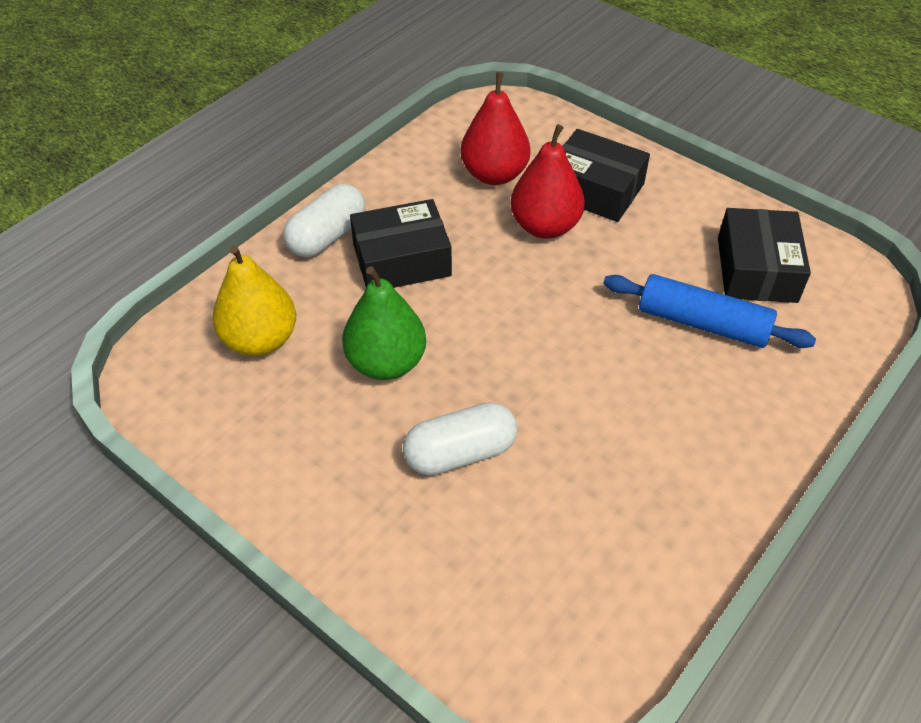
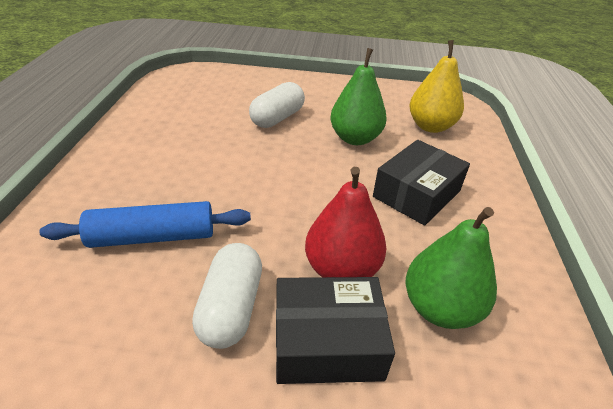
camera: 145 degrees right, 10 degrees down
white capsule [283,184,365,257] -> white capsule moved to [192,243,262,349]
red pear [460,72,530,185] -> green pear [406,207,497,329]
black box [718,208,811,303] -> none

